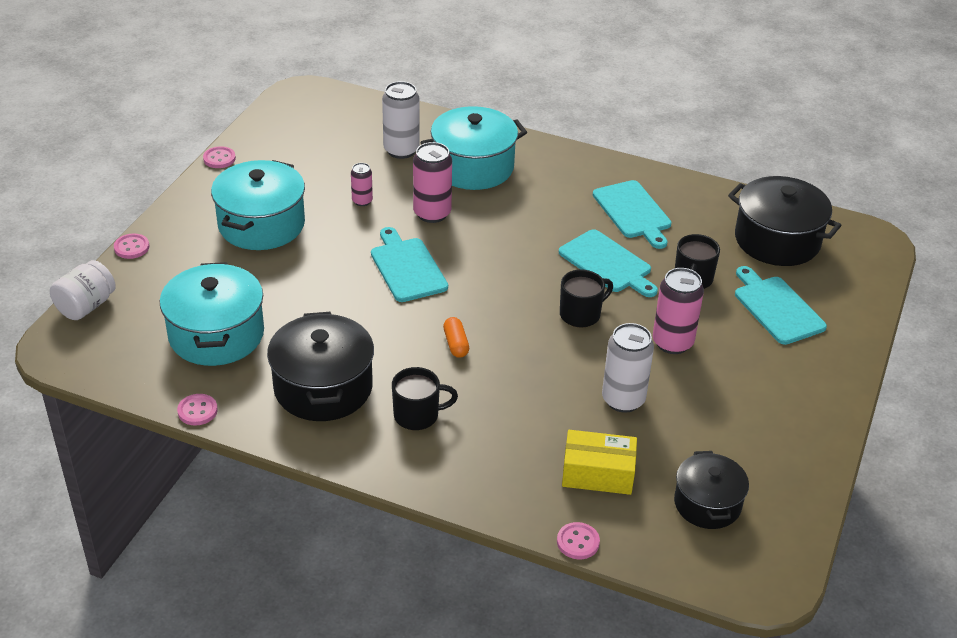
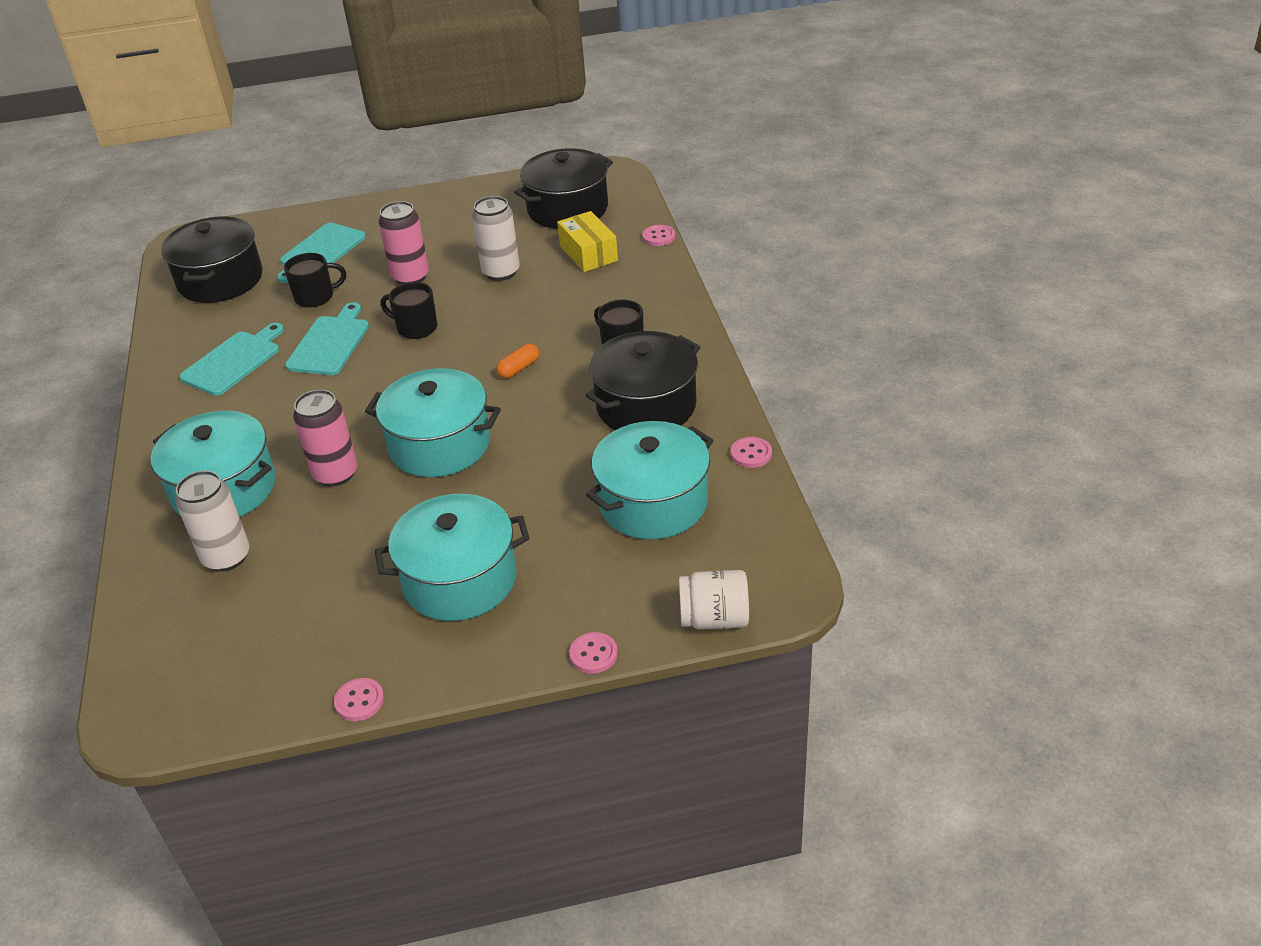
camera: 120 degrees left, 0 degrees up
pink can [351,163,373,206] -> none
turquoise cutting board [371,227,448,302] -> turquoise pot [365,368,501,477]
black pot [674,451,749,529] -> black pot [514,148,613,229], size x1.57

